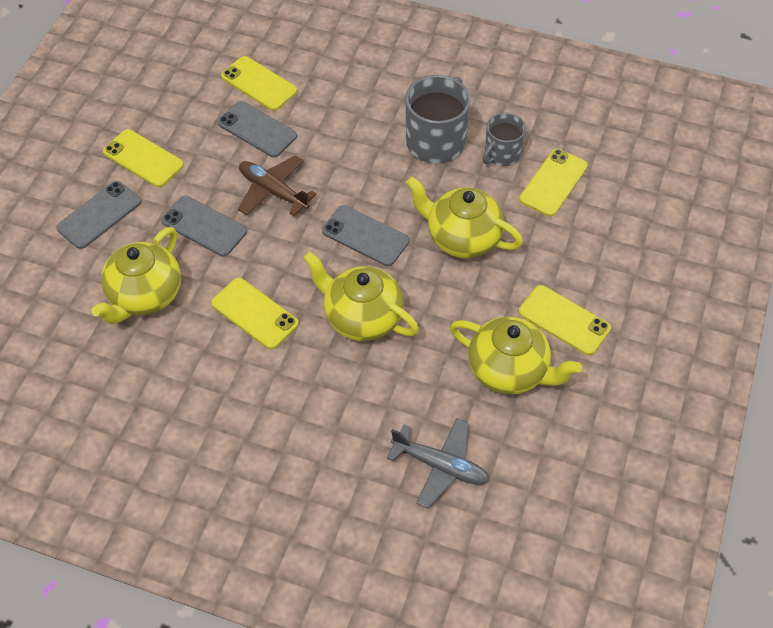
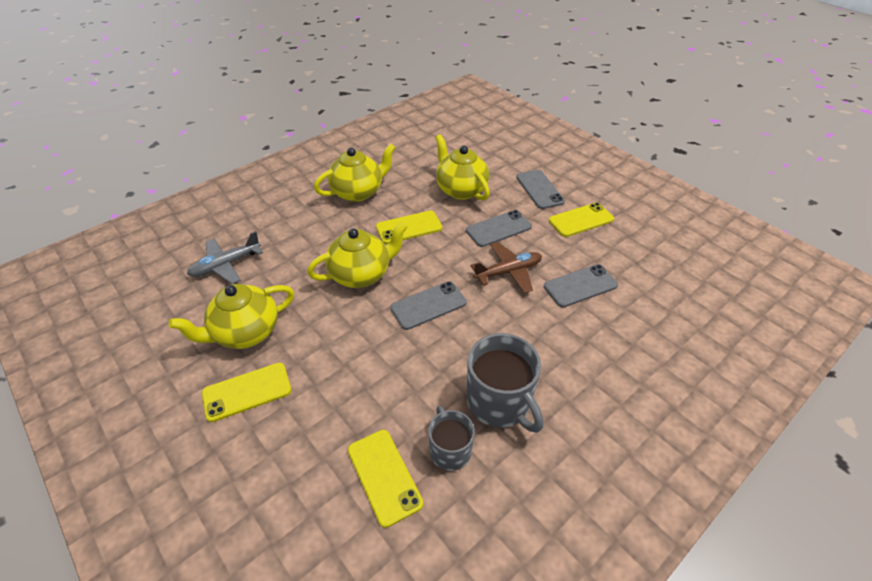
camera: 120 degrees right, 10 degrees down
yellow phone [221,56,297,111] -> none
yellow teapot [406,177,523,258] -> yellow teapot moved to [314,143,396,202]

